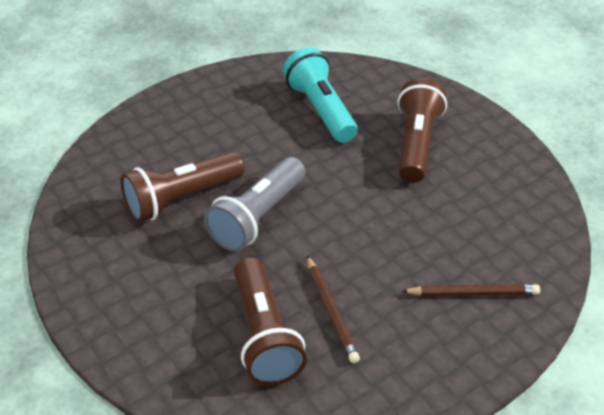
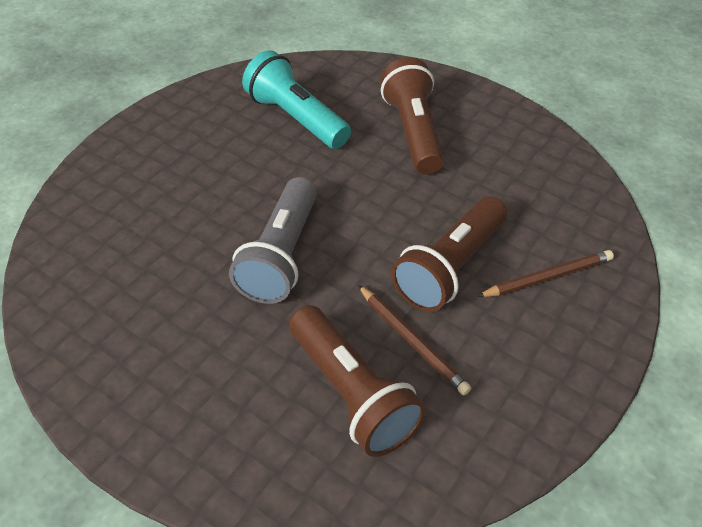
camera: 20 degrees left, 5 degrees up
brown flashlight [120,151,244,223] -> brown flashlight moved to [391,196,507,312]

